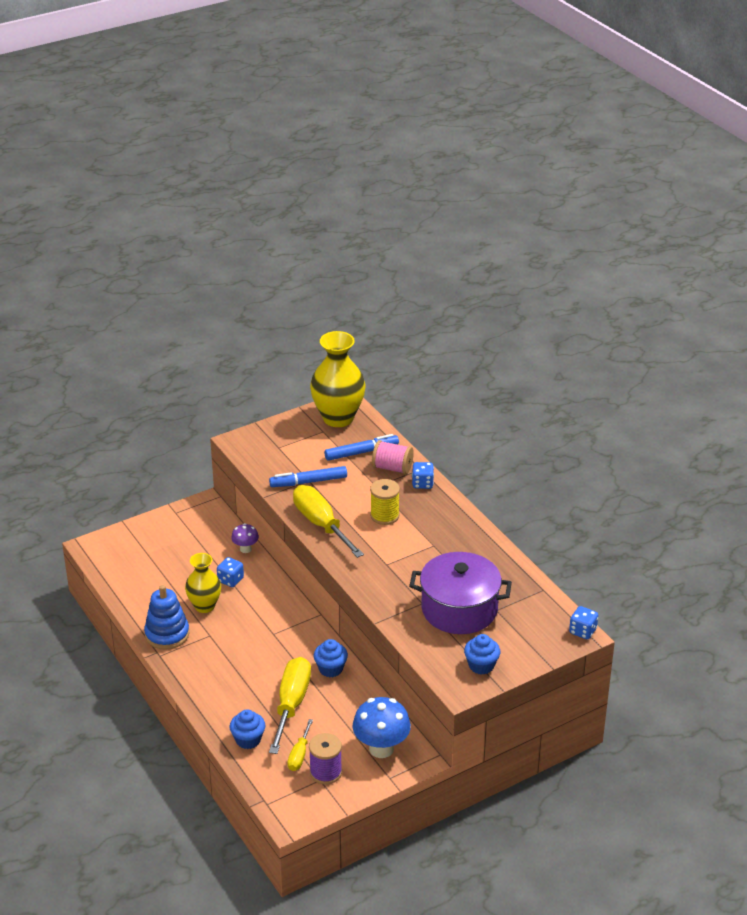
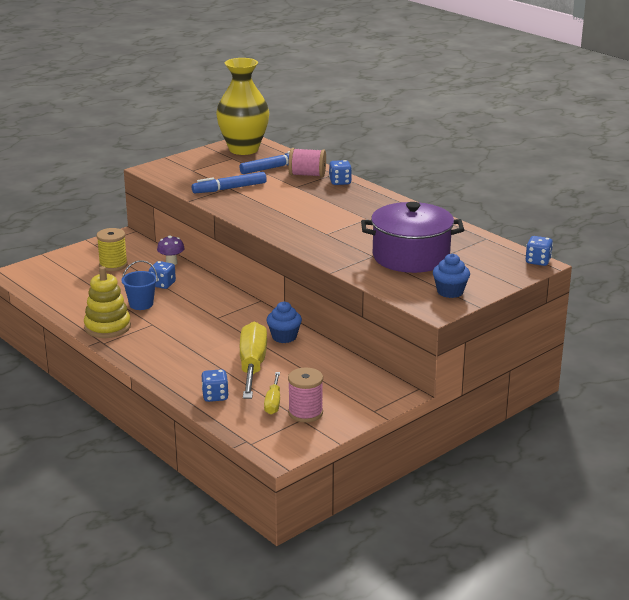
camera: 10 degrees left, 10 degrees down
blue stacking toy [144,585,189,650] -> yellow stacking toy [84,266,131,338]
yellow vase [185,553,221,613] -> blue bucket [121,260,158,310]
blue cupcake [229,709,265,749] -> blue dice [202,369,229,402]
yellow screwdriver [293,485,364,558] -> none
purple spool [309,733,342,784] -> pink spool [288,367,323,422]
blue mushroom [353,697,411,758] -> none
yellow spool [370,479,400,525] -> yellow spool moved to [97,228,128,271]

